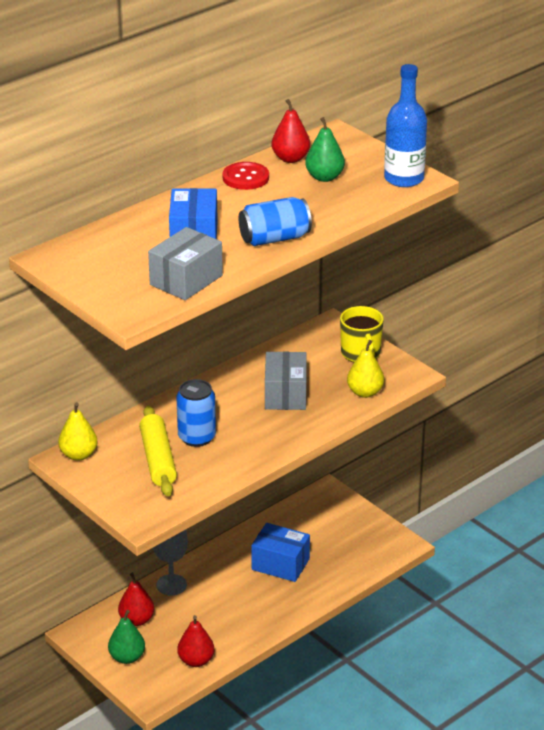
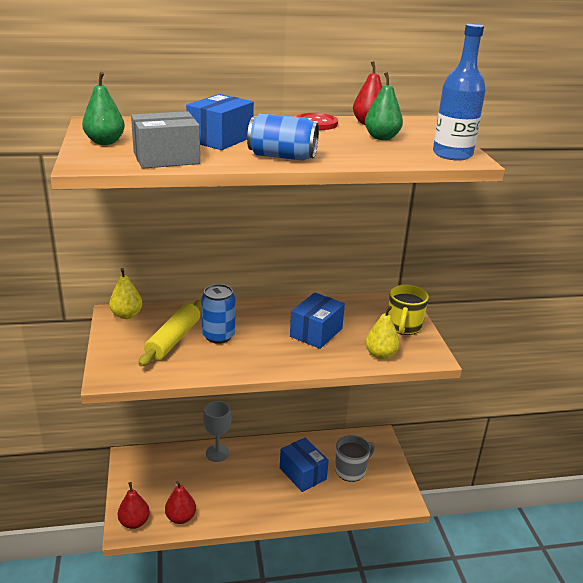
camera: 30 degrees right, 5 degrees down
green pear [108,610,145,664] -> green pear moved to [82,72,125,145]
red pear [118,572,154,626] -> red pear moved to [118,482,150,529]
grey box [265,352,307,410] -> blue box [290,293,345,349]
none -> grey mug [335,435,375,482]

